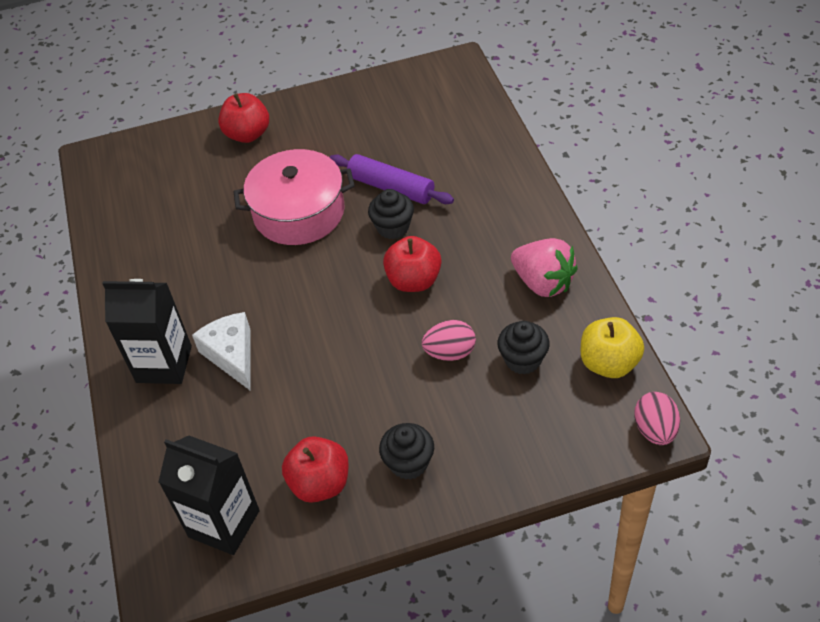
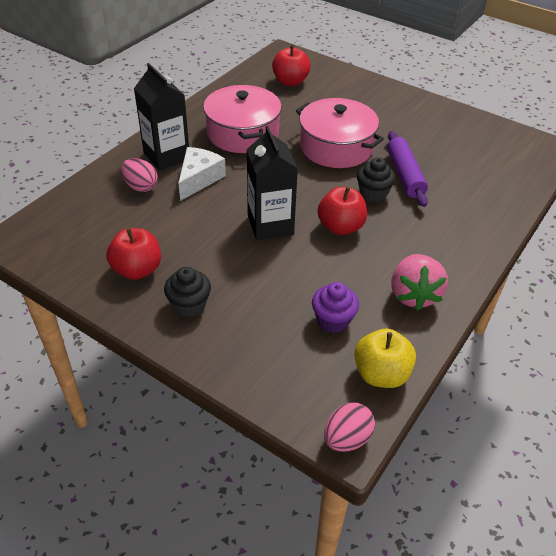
camera: 45 degrees right, 5 degrees down
black carton [158,436,260,555] -> black carton moved to [246,126,298,240]
red apple [218,93,269,143] -> red apple moved to [272,45,311,86]
pink egg [422,320,476,361] -> pink egg moved to [121,158,158,192]
black cupcake [497,321,550,374] -> purple cupcake [312,282,359,333]
none -> pink pot [203,85,282,153]

